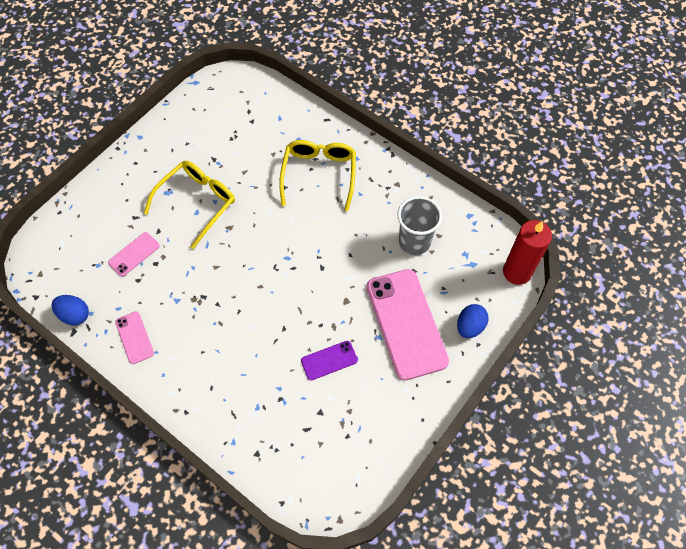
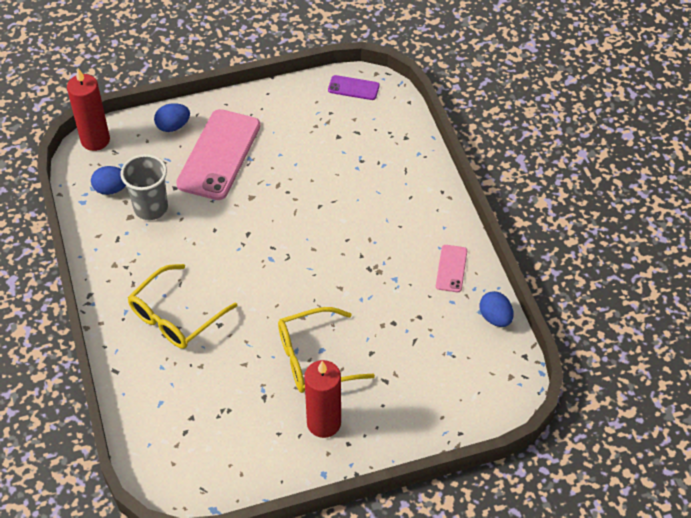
camera: 145 degrees left, 10 degrees down
pink phone [108,232,160,277] -> none
purple phone [301,341,358,380] -> purple phone moved to [328,75,380,100]
none -> blue egg [91,166,126,195]
none -> red candle [304,360,341,438]

